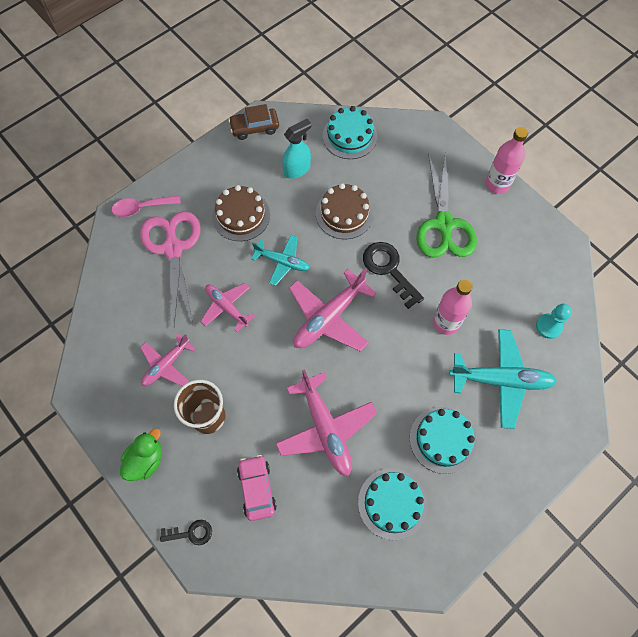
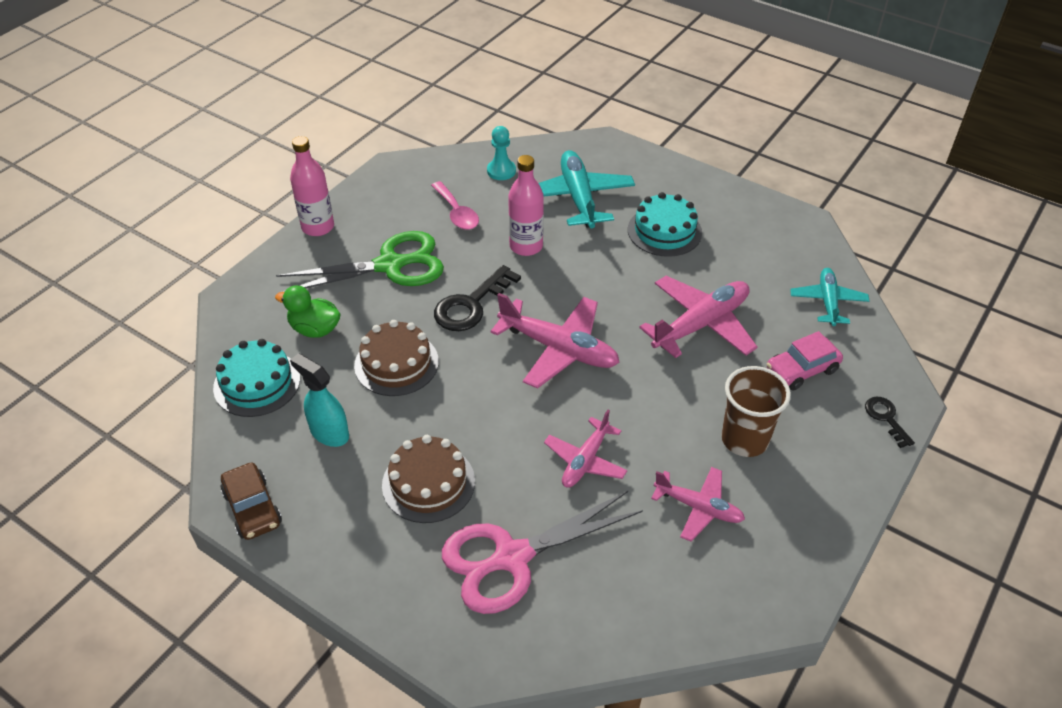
camera: 105 degrees left, 20 degrees down
pink spoon [112,195,181,217] -> pink spoon moved to [431,181,479,230]
green duck [120,428,162,481] -> green duck moved to [275,285,341,338]
turquoise plane [251,235,310,286] -> turquoise plane moved to [790,268,870,326]
turquoise cake [358,468,428,540] -> none

